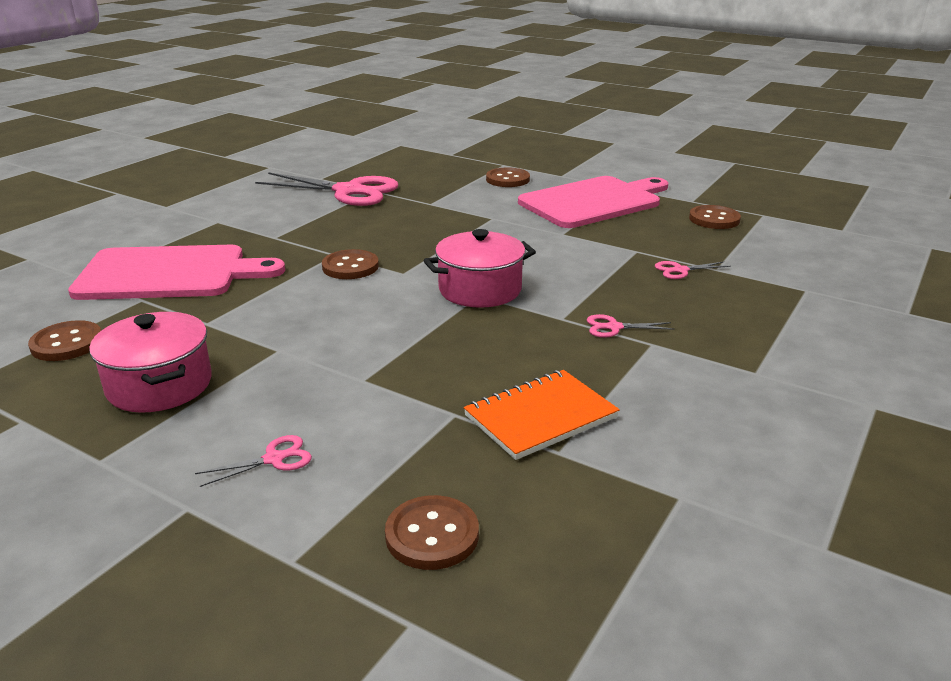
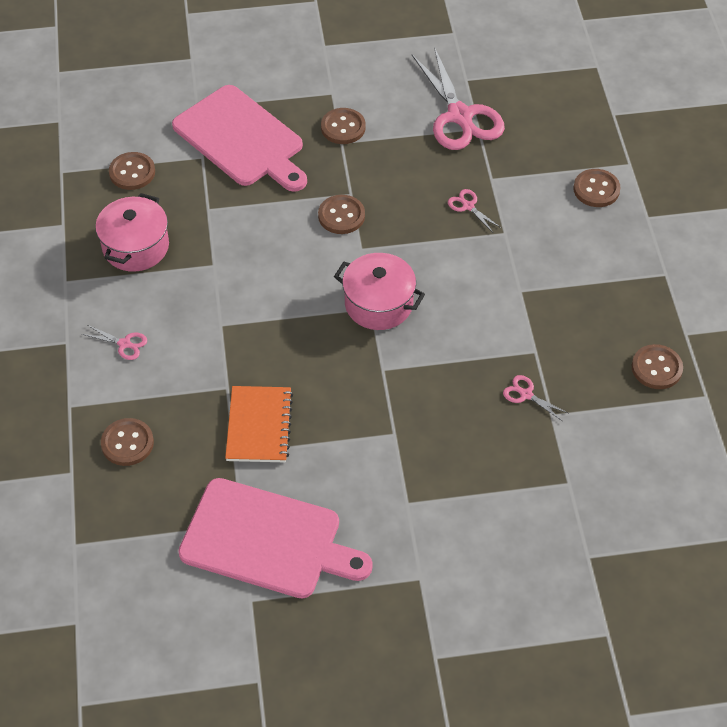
camera: 50 degrees right, 25 degrees up
orange notebook [464,370,620,460] -> orange notebook turned 75 degrees clockwise [225,386,293,462]
pink cutting board [518,176,668,228] -> pink cutting board moved to [178,478,373,599]
pink scissors [587,314,674,338] -> pink scissors moved to [448,189,501,232]
none -> brown button [321,108,366,144]

